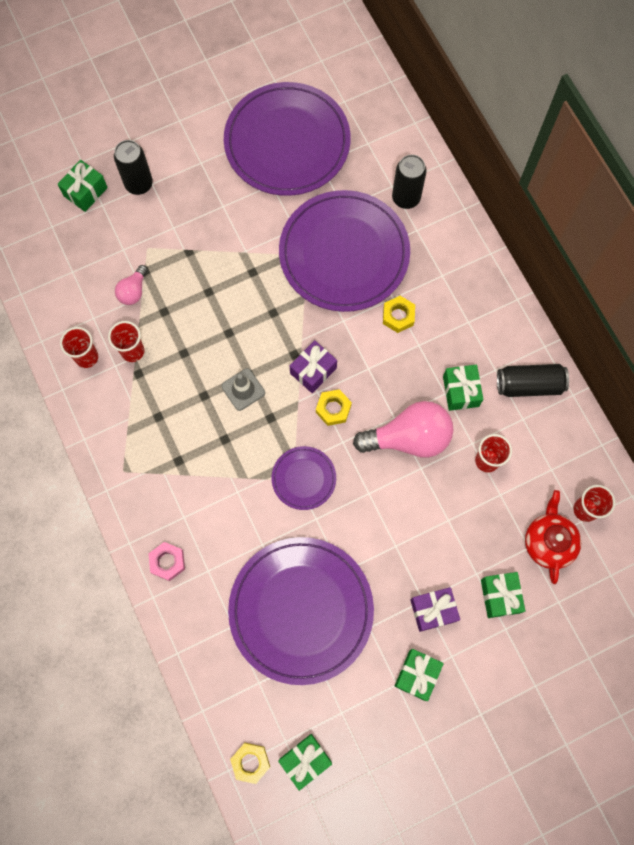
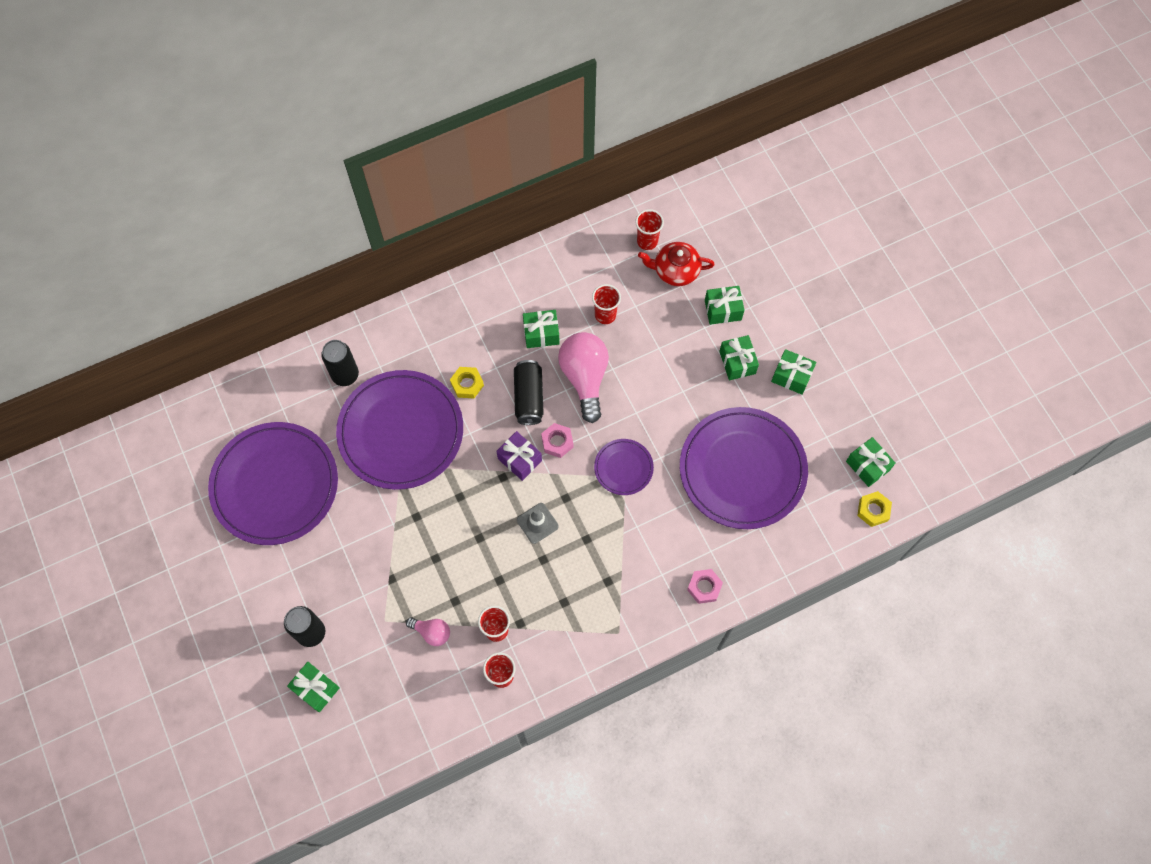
camera: 90 degrees left, 5 degrees down
yellow nut [316,389,352,426] -> pink nut [541,423,573,458]
purple gift [410,587,460,632] -> green gift [719,335,759,380]
black can [497,364,569,397] -> black can moved to [514,360,544,425]

